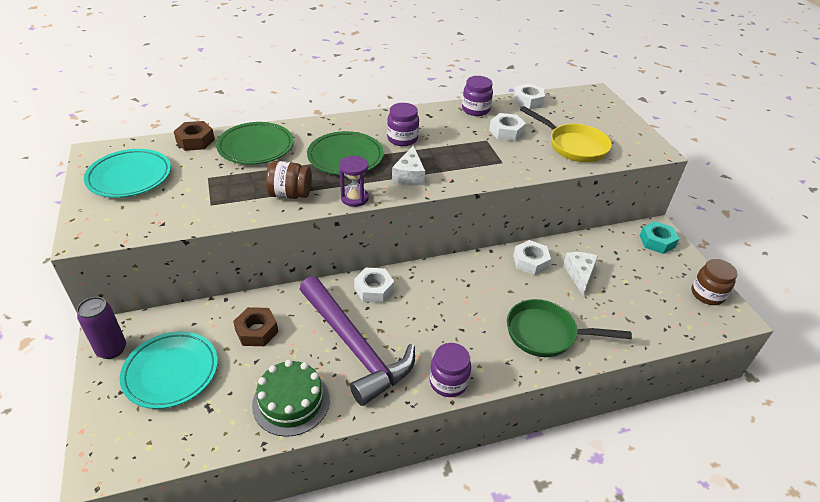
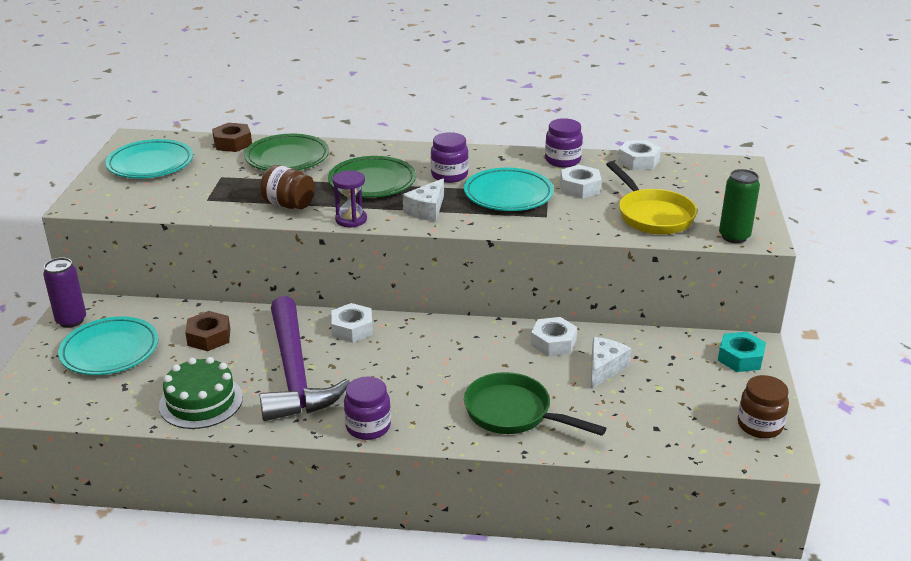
camera: 25 degrees right, 10 degrees down
none -> turquoise plate [464,168,554,211]
none -> green can [719,169,760,243]

